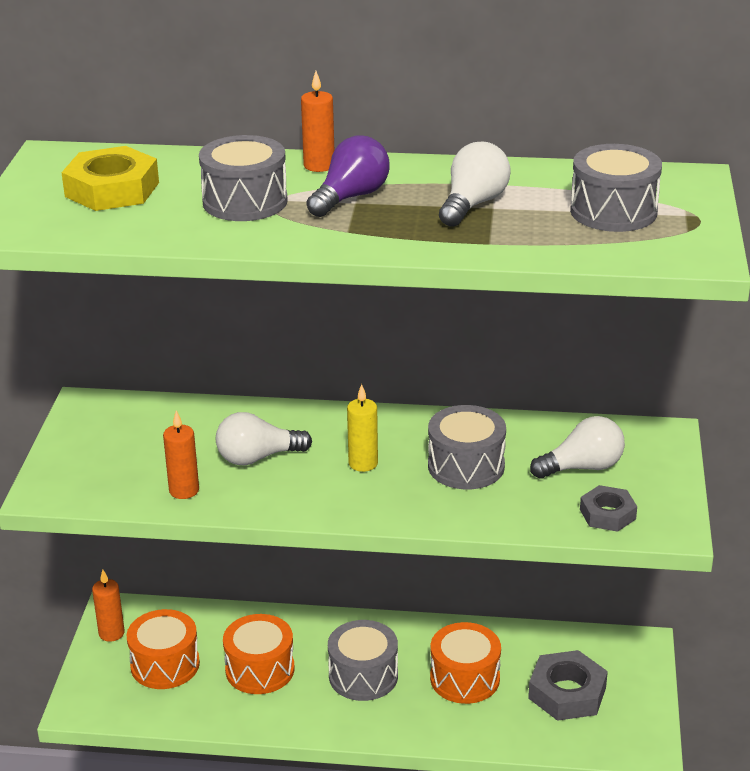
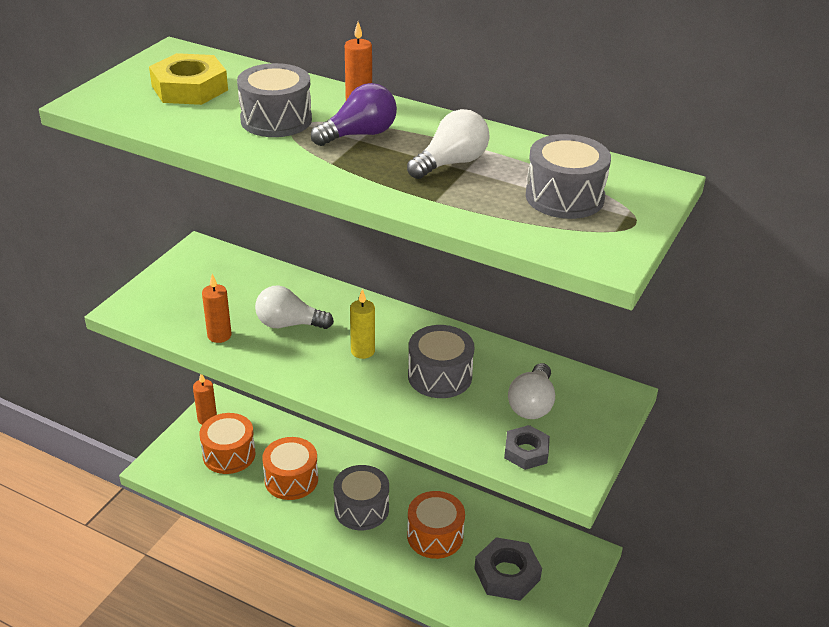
camera: 20 degrees right, 5 degrees up
white light bulb [530,416,625,479] -> white light bulb turned 105 degrees clockwise [508,363,555,419]

